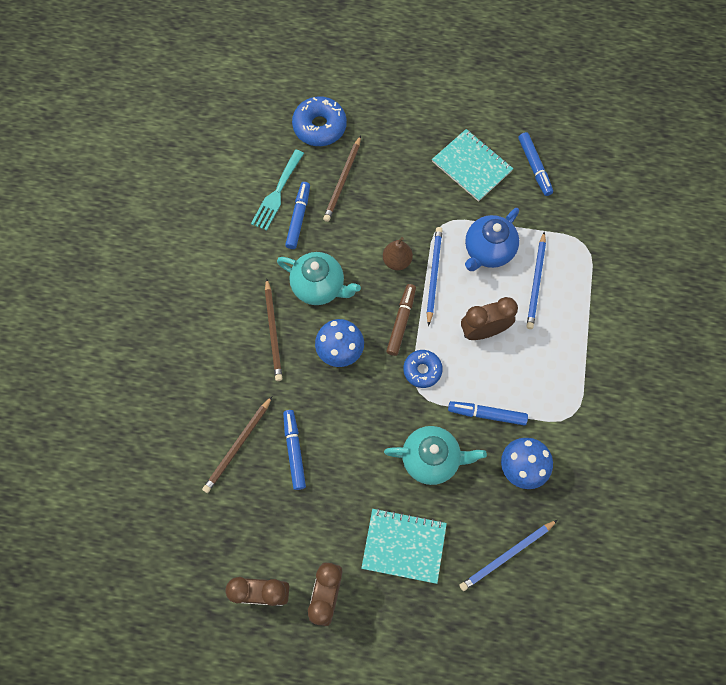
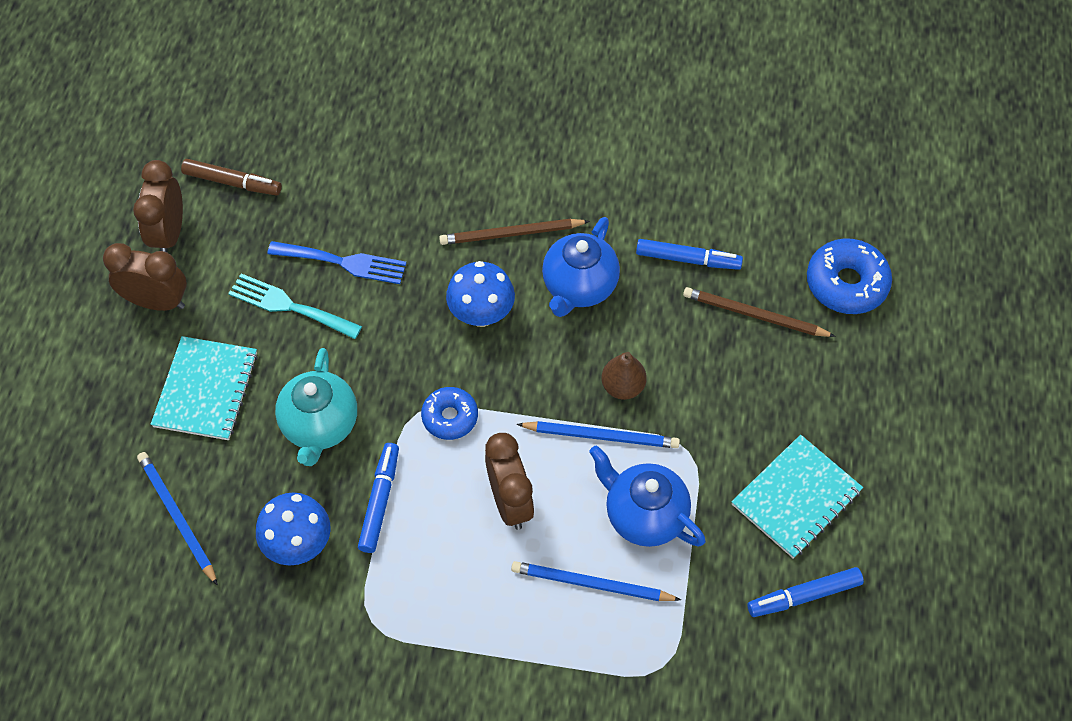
camera: 90 degrees right, 10 degrees down
brown pencil [202,396,272,493] -> none
turquoise fork [251,149,304,231] -> turquoise fork moved to [228,273,362,339]
turquoise teapot [277,252,361,305] -> blue teapot [542,217,620,317]
blue marker [283,410,306,490] -> blue fork [267,241,406,284]
brown marker [386,284,416,356] -> brown marker moved to [181,159,282,195]

